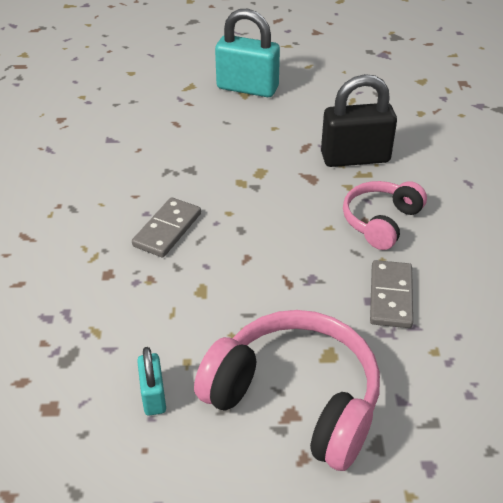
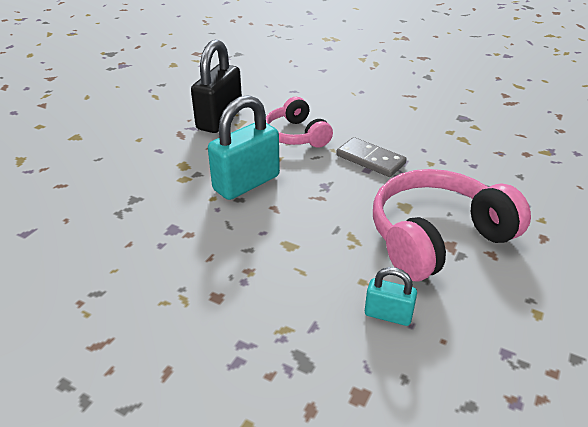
camera: 60 degrees left, 5 degrees down
grey domino [132,197,201,257] -> none
turquoise padlock [215,9,280,97] -> turquoise padlock moved to [208,95,280,200]

